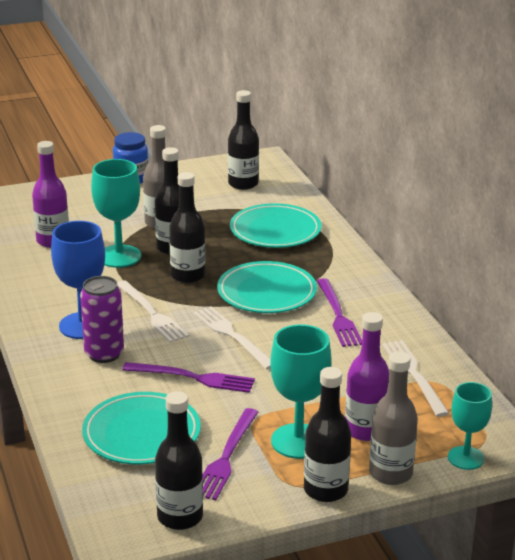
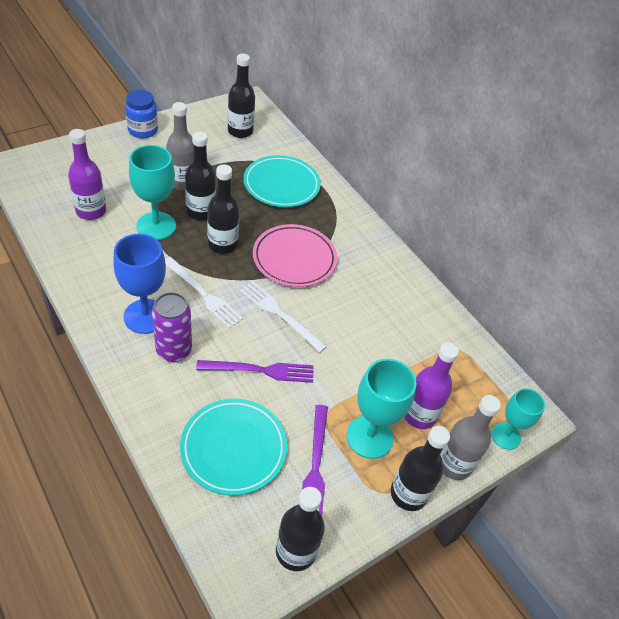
camera: 20 degrees left, 20 degrees up
turquoise plate [217,261,317,313] -> pink plate [253,224,337,287]
purple fork [317,278,362,347] -> none
white fork [382,340,449,417] -> none

